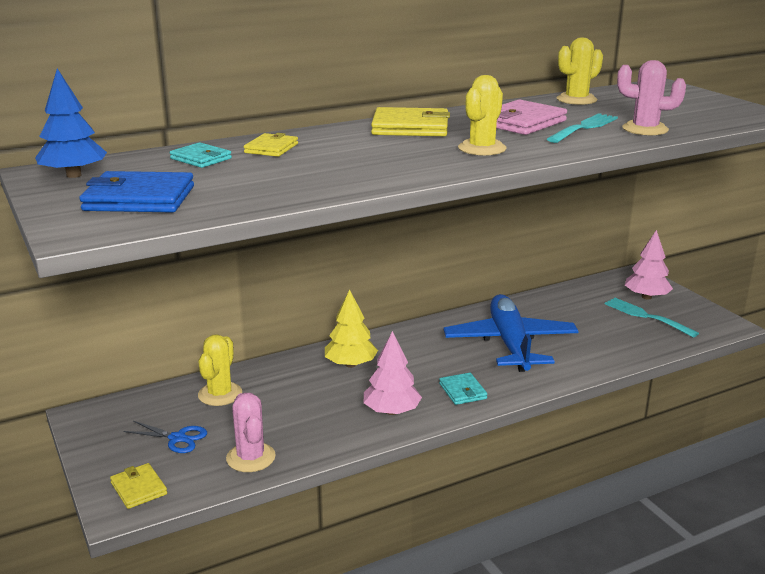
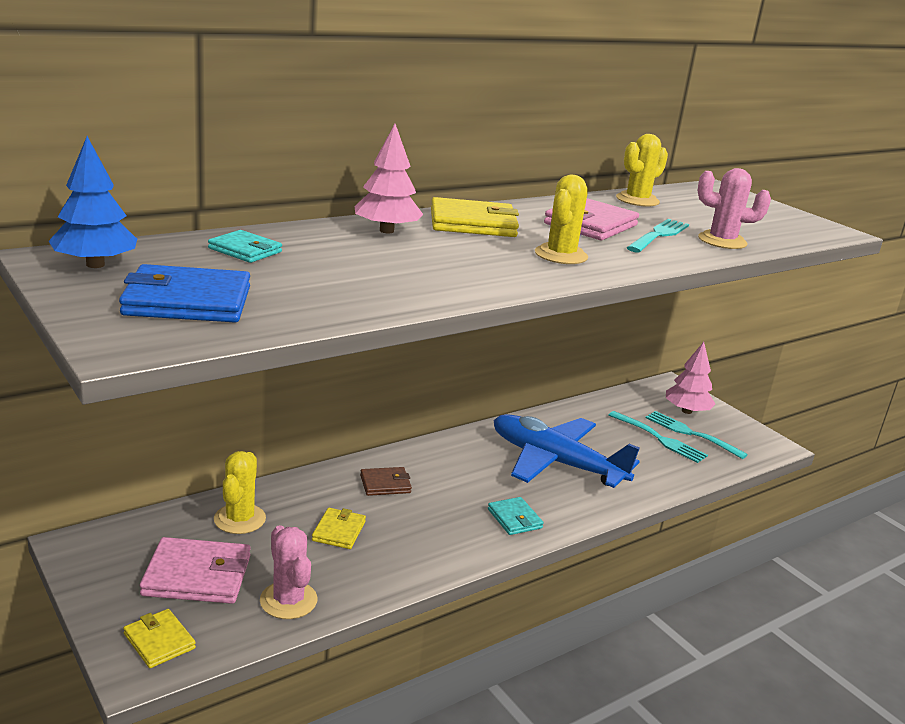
camera: 10 degrees left, 0 degrees up
blue scissors [124,421,207,453] -> pink wallet [140,537,251,604]
yellow wallet [244,133,298,157] -> yellow wallet moved to [312,508,366,549]
yellow tree [325,289,378,368] -> brown wallet [360,467,412,496]
pink tree [364,331,422,415] -> pink tree moved to [355,124,423,233]
blue plane [443,294,579,372] -> blue plane turned 45 degrees counterclockwise [493,414,640,488]
none -> turquoise fork [609,411,708,463]

